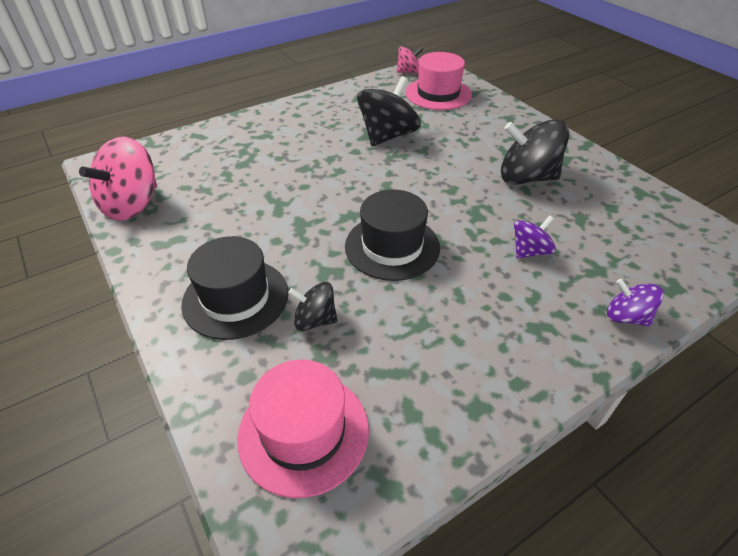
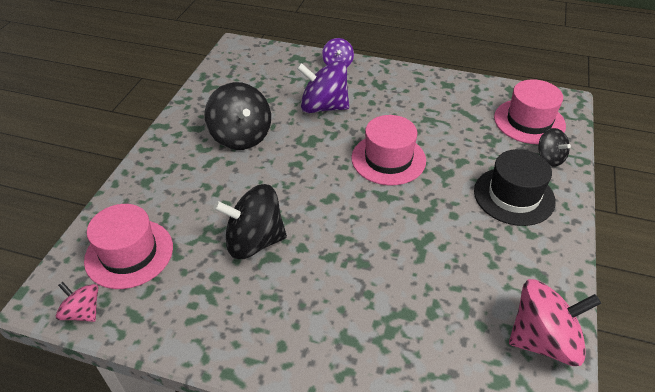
camera: 130 degrees left, 0 degrees up
black spinning top [288,282,338,331] -> black spinning top moved to [538,128,571,166]
black hat [345,189,440,281] -> pink hat [351,115,426,185]
purple spinning top [514,215,556,259] -> purple spinning top [297,61,349,113], size x1.82

